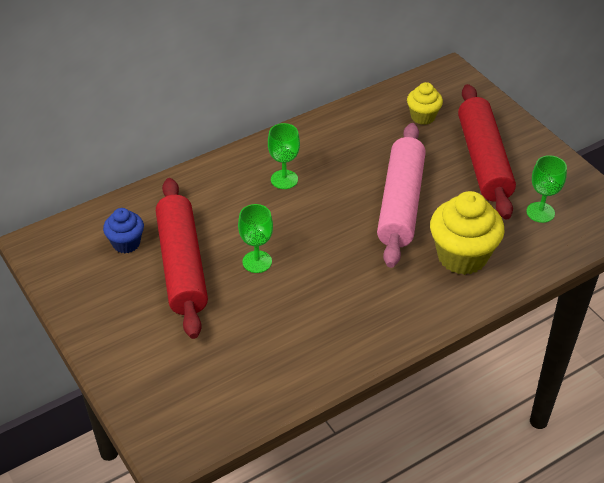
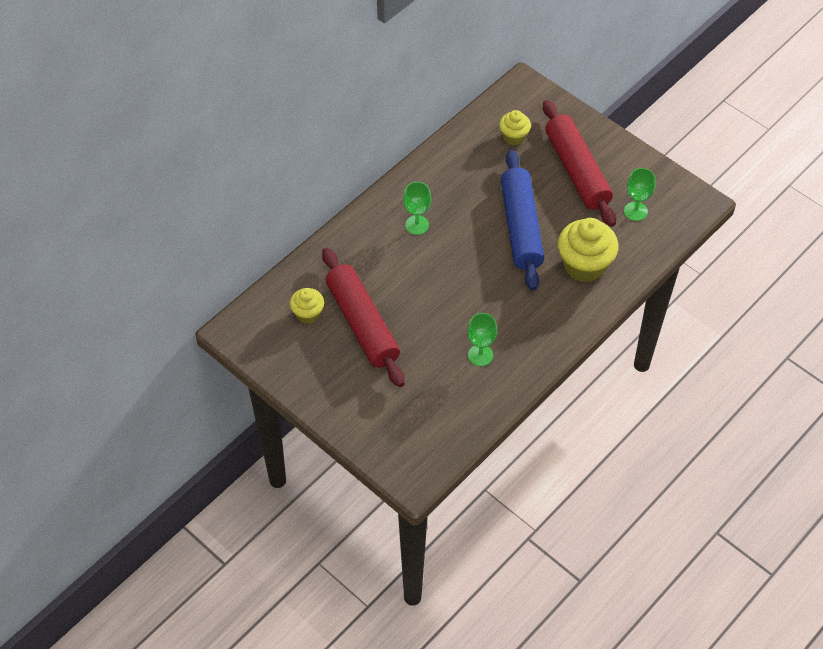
camera: 15 degrees left, 10 degrees up
blue cupcake [103,208,144,253] -> yellow cupcake [290,288,324,324]
green goblet [238,204,273,273] -> green goblet moved to [468,313,497,366]
pink rolling pin [377,123,426,268] -> blue rolling pin [501,150,544,291]

